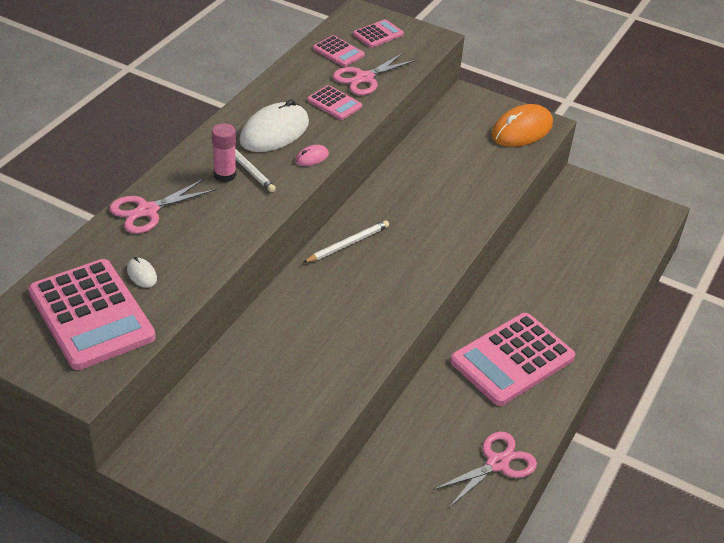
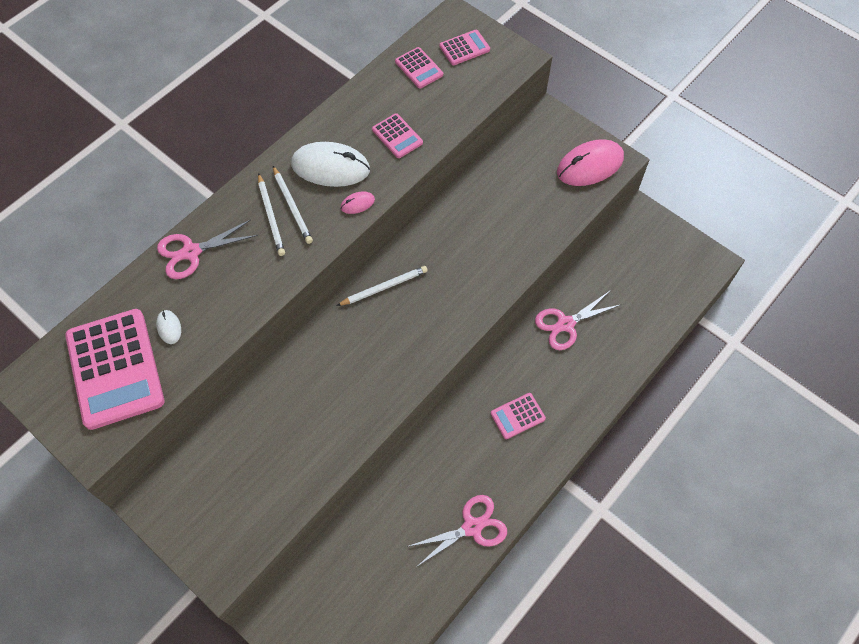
camera: 15 degrees right, 20 degrees up
pink glue stick [212,123,236,182] -> white pencil [258,173,285,256]
white mouse [239,99,309,152] -> white mouse turned 45 degrees clockwise [291,142,370,187]
pink scissors [333,52,417,95] -> pink scissors moved to [535,291,622,350]
pink calculator [450,313,575,406] -> pink calculator [491,393,546,439], size x0.47
orange mouse [491,104,553,147] -> pink mouse [557,139,624,186]

